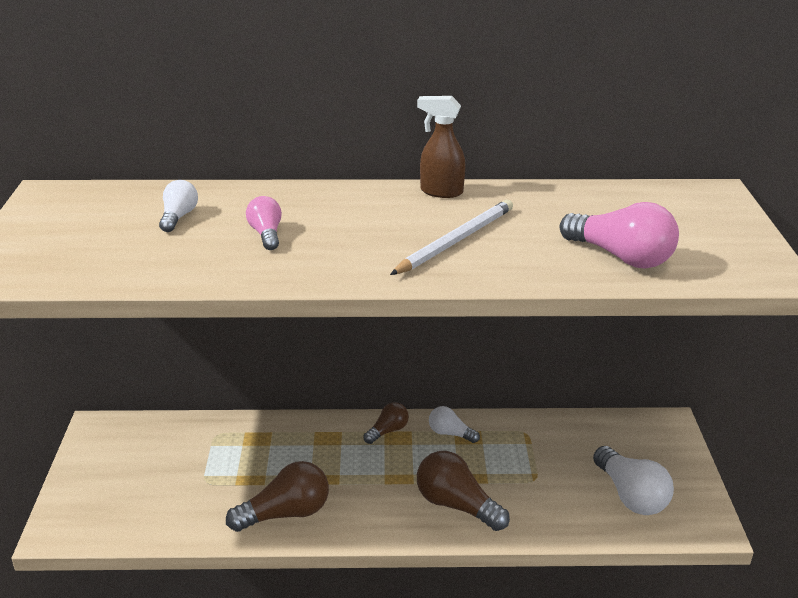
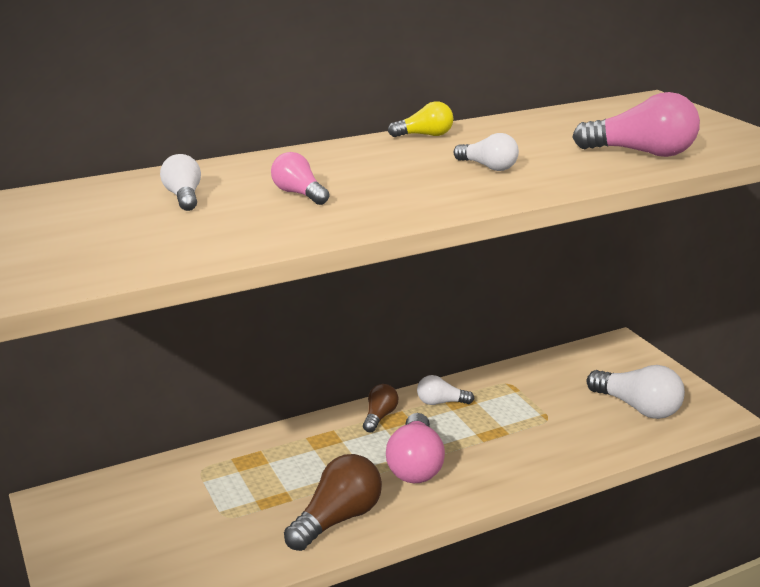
camera: 25 degrees left, 5 degrees down
white pencil [390,200,513,275] -> white light bulb [454,133,519,171]
brown spray bottle [417,96,465,198] -> yellow light bulb [388,101,453,137]
brown light bulb [417,451,510,531] -> none
none -> pink light bulb [386,413,445,483]

